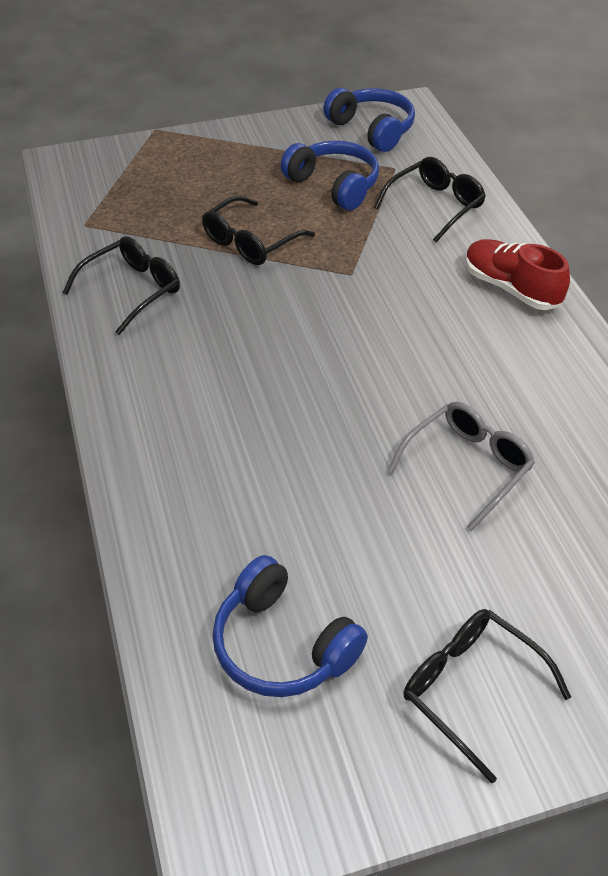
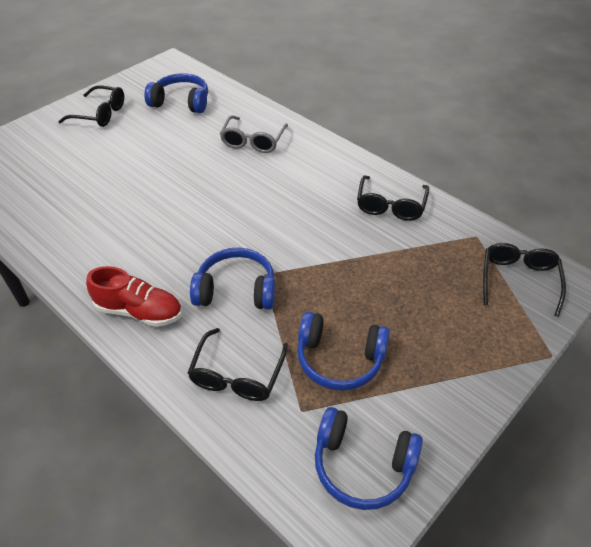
camera: 150 degrees right, 0 degrees up
black glasses [202,196,315,265] -> black glasses moved to [483,243,566,317]
grey glasses [388,402,535,531] -> grey glasses moved to [220,115,288,153]
none -> blue headphones [190,248,275,309]

